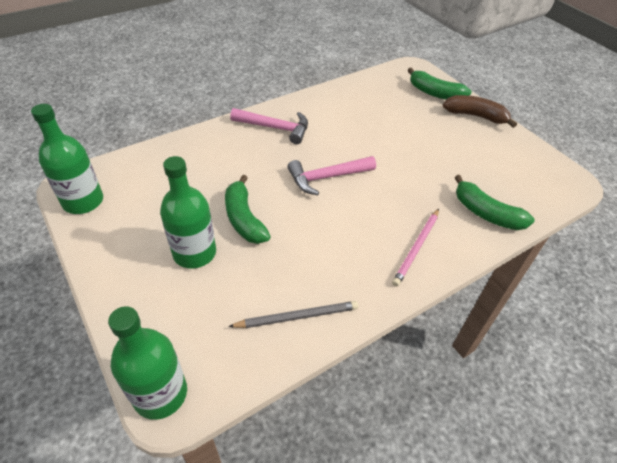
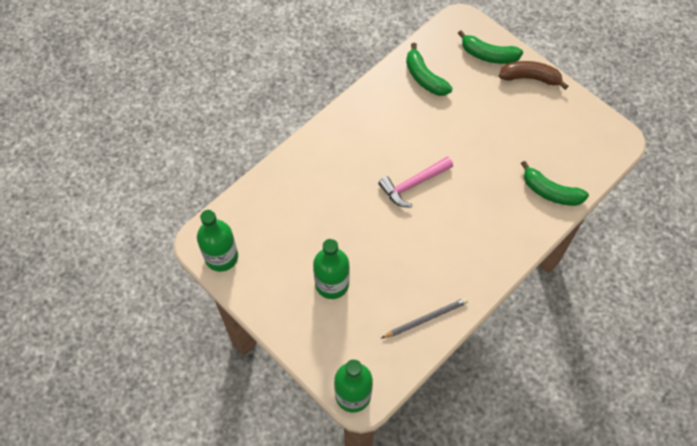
camera: 10 degrees left, 15 degrees up
green banana [225,175,271,244] -> green banana moved to [406,43,453,96]
pink hammer [230,108,308,144] -> none
pink pencil [392,209,439,287] -> none

